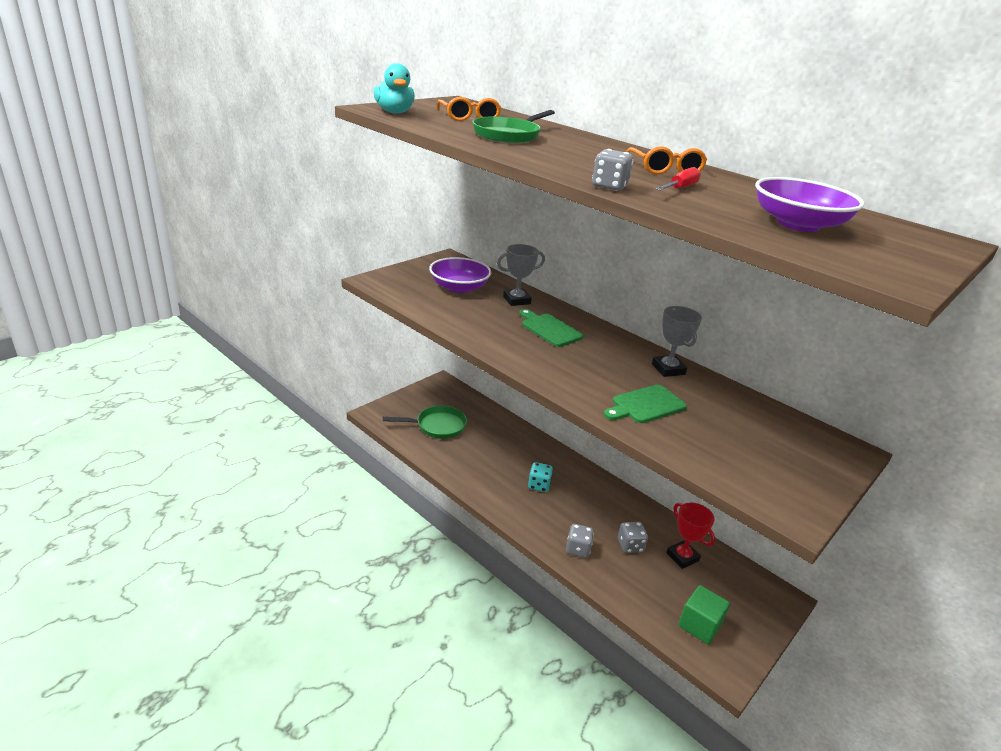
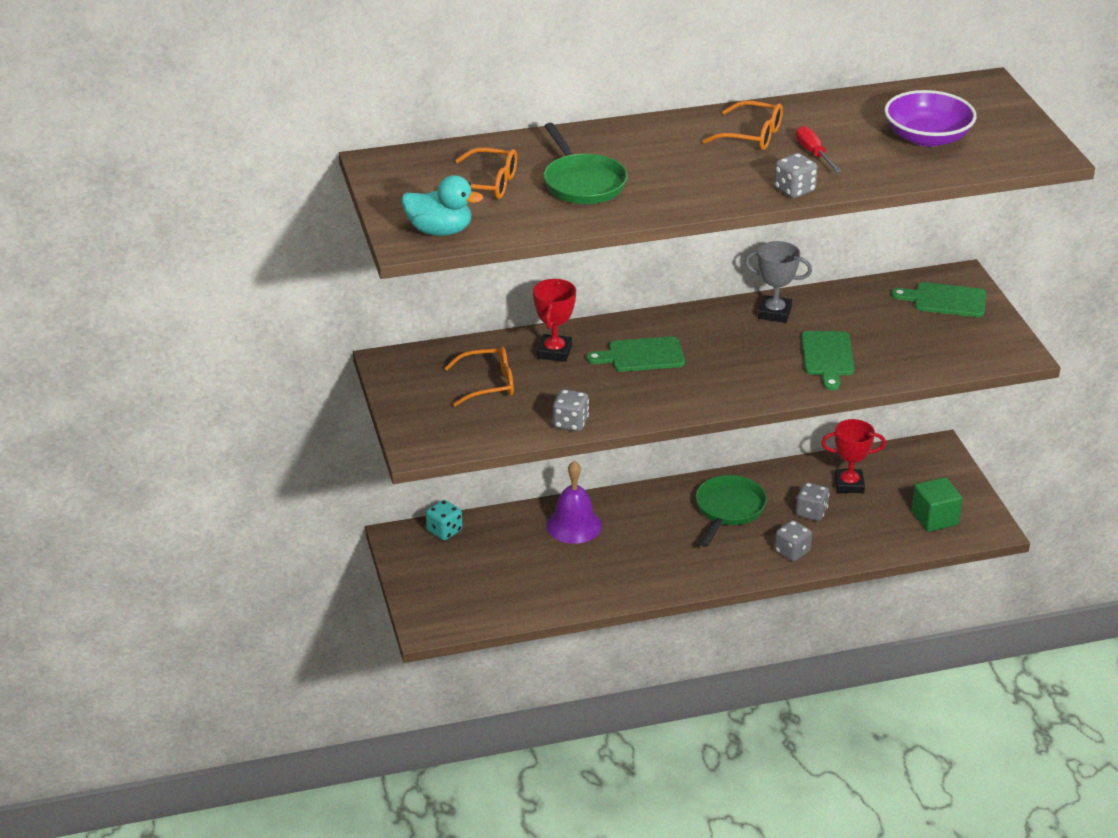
camera: 55 degrees left, 5 degrees up
green pan [383,405,467,439] -> green pan moved to [696,475,767,547]
purple bowl [429,257,491,293] -> orange glasses [444,346,514,407]
grey trophy [497,244,545,306] -> red trophy [533,279,576,362]
turquoise dice [528,462,553,492] -> turquoise dice moved to [426,500,462,540]
none -> purple bell [546,461,602,544]
none -> grey dice [553,389,589,432]
none -> green cutting board [891,282,986,317]

